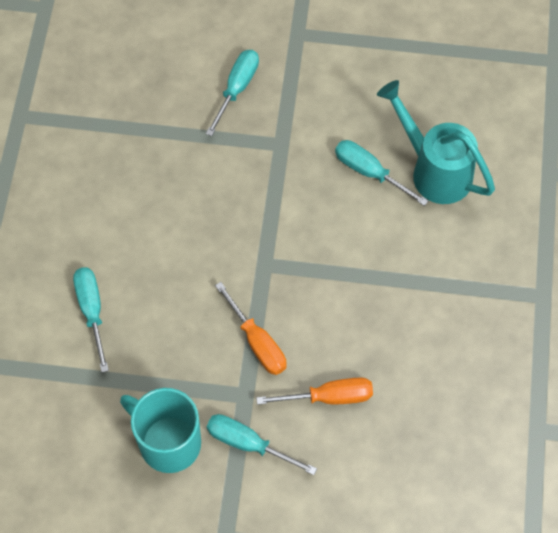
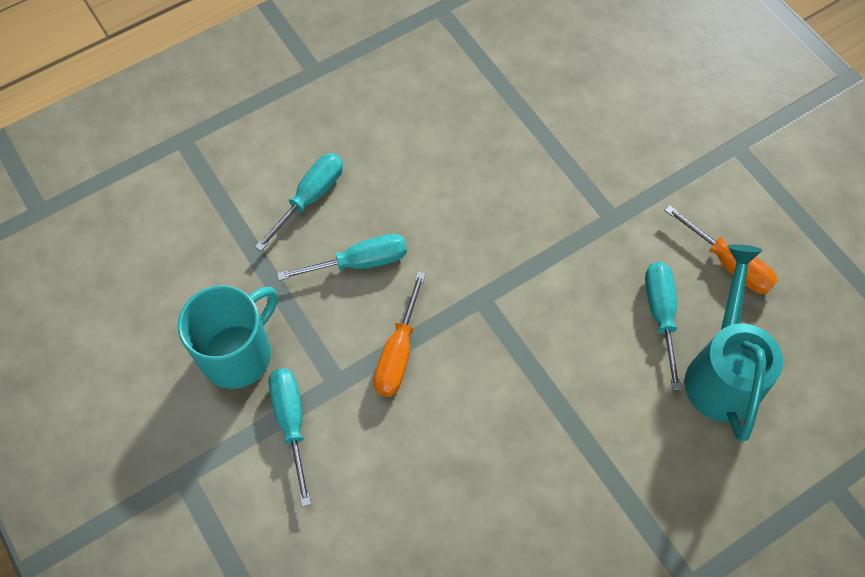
camera: 50 degrees right, 0 degrees up
turquoise mug [120,388,201,473] -> turquoise mug turned 45 degrees clockwise [178,285,278,389]
turquoise screwdriver [206,50,259,136] -> turquoise screwdriver moved to [277,234,407,281]
orange screwdriver [256,377,373,405] -> orange screwdriver moved to [664,205,778,294]

